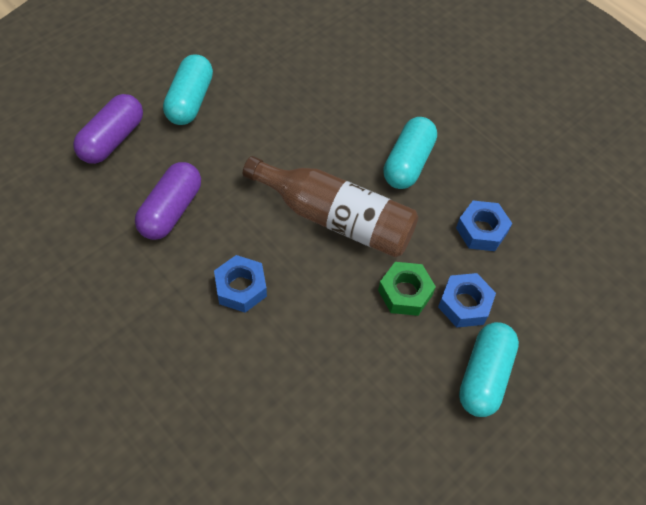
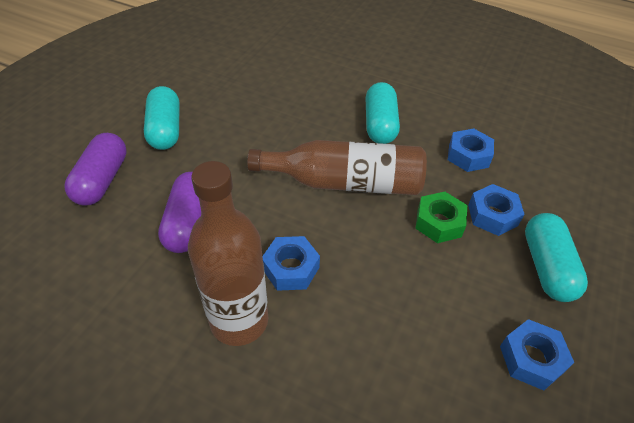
camera: 20 degrees left, 10 degrees down
none -> brown bottle [188,161,268,346]
none -> blue nut [500,319,574,390]

